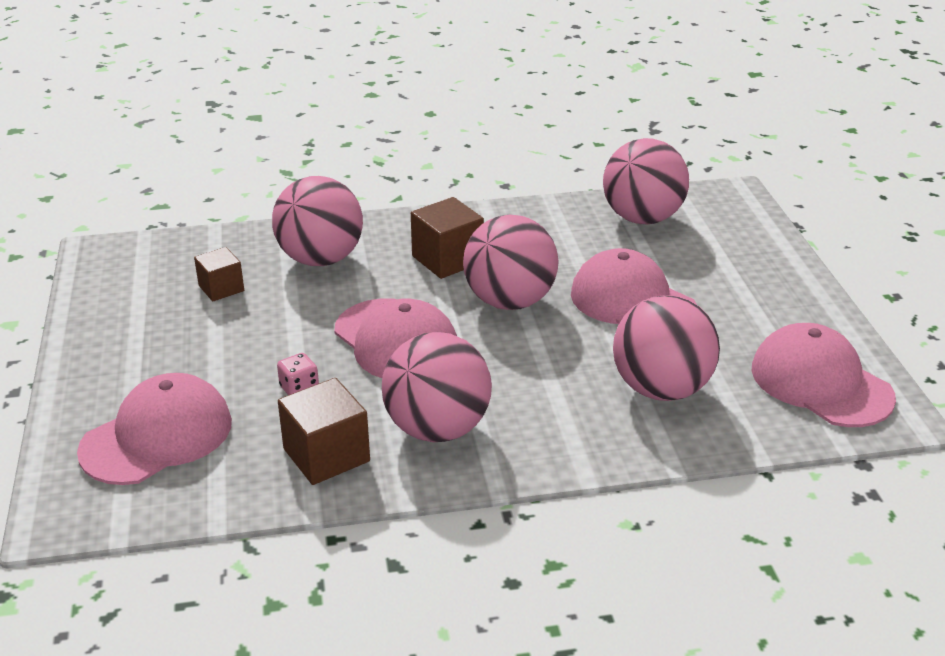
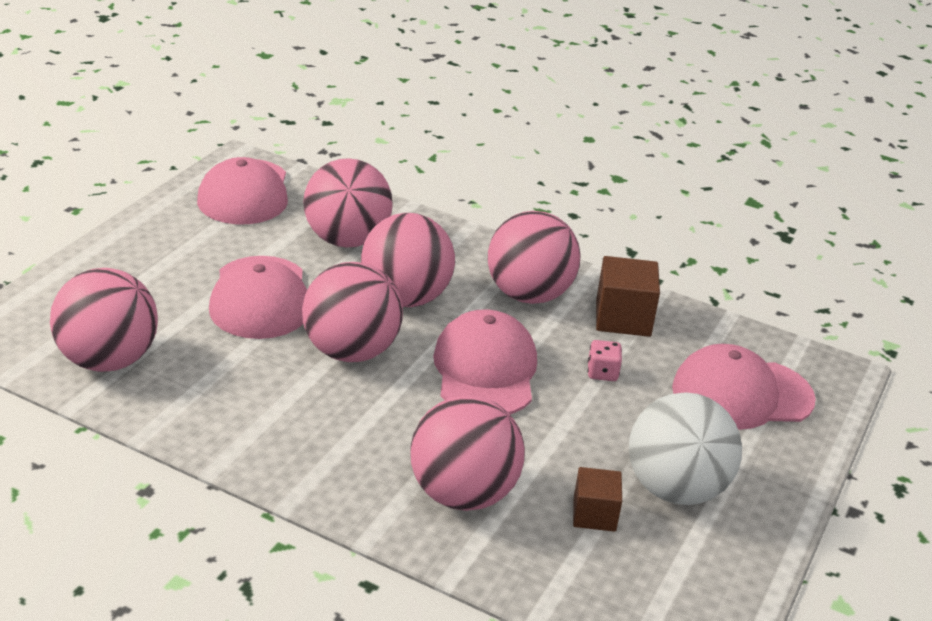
camera: 145 degrees left, 0 degrees up
brown cube [411,197,484,279] -> none
none -> pink ball [361,213,455,307]
none -> white ball [629,392,742,505]

